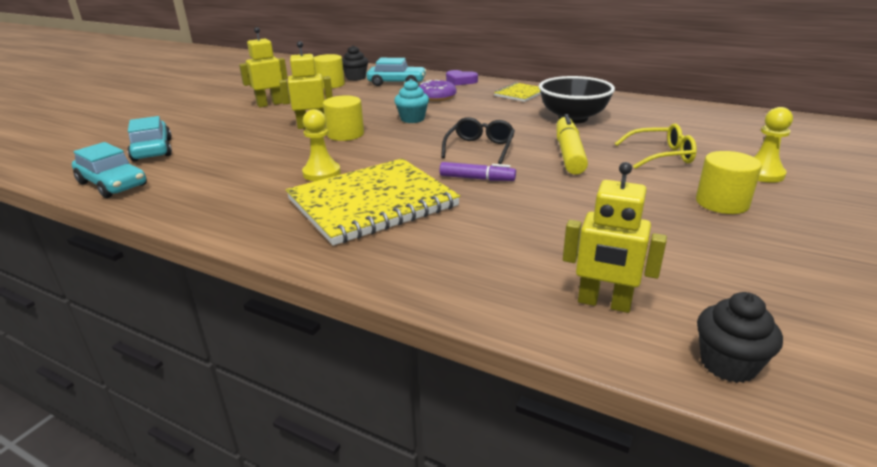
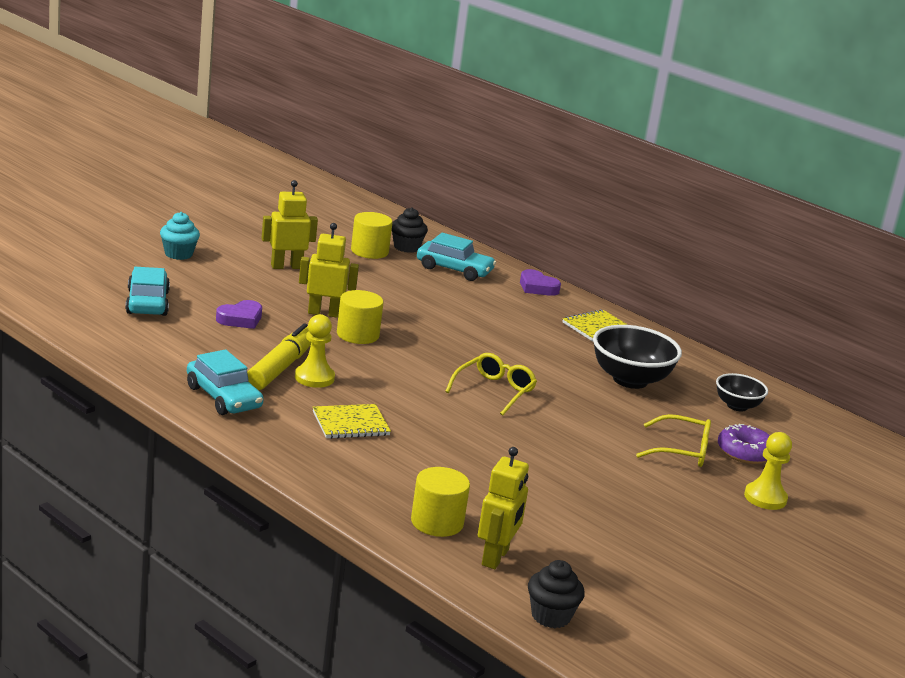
camera: 10 degrees right, 5 degrees down
turquoise car [72,142,147,198] -> turquoise car moved to [187,349,264,415]
yellow notebook [286,158,460,246] -> yellow notebook [313,404,391,439], size x0.49
turquoise cupcake [394,79,429,123] -> turquoise cupcake moved to [160,212,200,260]
purple donut [419,80,457,101] -> purple donut moved to [718,424,770,464]
purple marker [439,162,516,181] -> none
black glasses [441,117,515,164] -> yellow glasses [445,353,537,416]
yellow marker [557,114,588,175] -> yellow marker moved to [247,323,311,390]
yellow robot [563,162,667,313] -> yellow robot turned 105 degrees counterclockwise [478,447,529,569]
yellow cylinder [696,151,762,214] -> yellow cylinder moved to [411,467,470,537]
none -> purple heart [216,300,262,329]
none -> black bowl [716,373,768,411]

